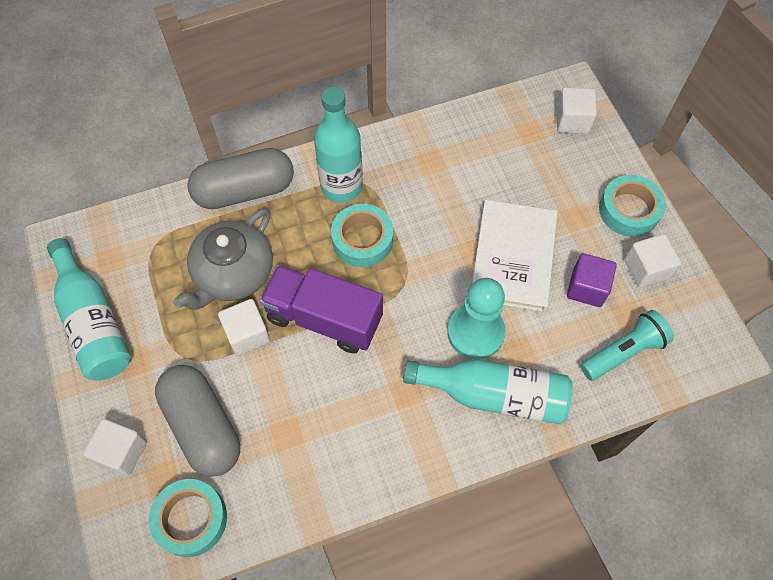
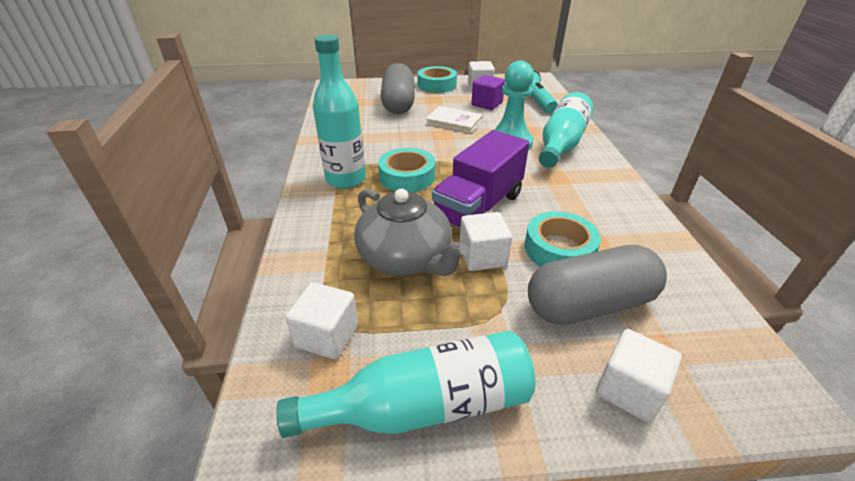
camera: 75 degrees left, 25 degrees down
turquoise tape [149,479,227,557] -> turquoise tape moved to [524,211,601,267]
grey capsule [187,148,294,209] -> grey capsule moved to [381,63,415,114]
white book [472,200,558,312] -> white book [425,106,483,133], size x0.60
white cube [557,87,597,134] -> white cube moved to [285,282,358,360]

